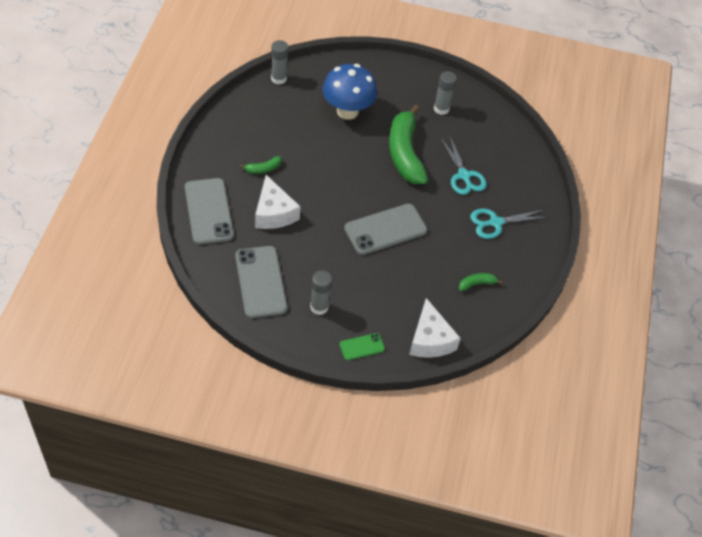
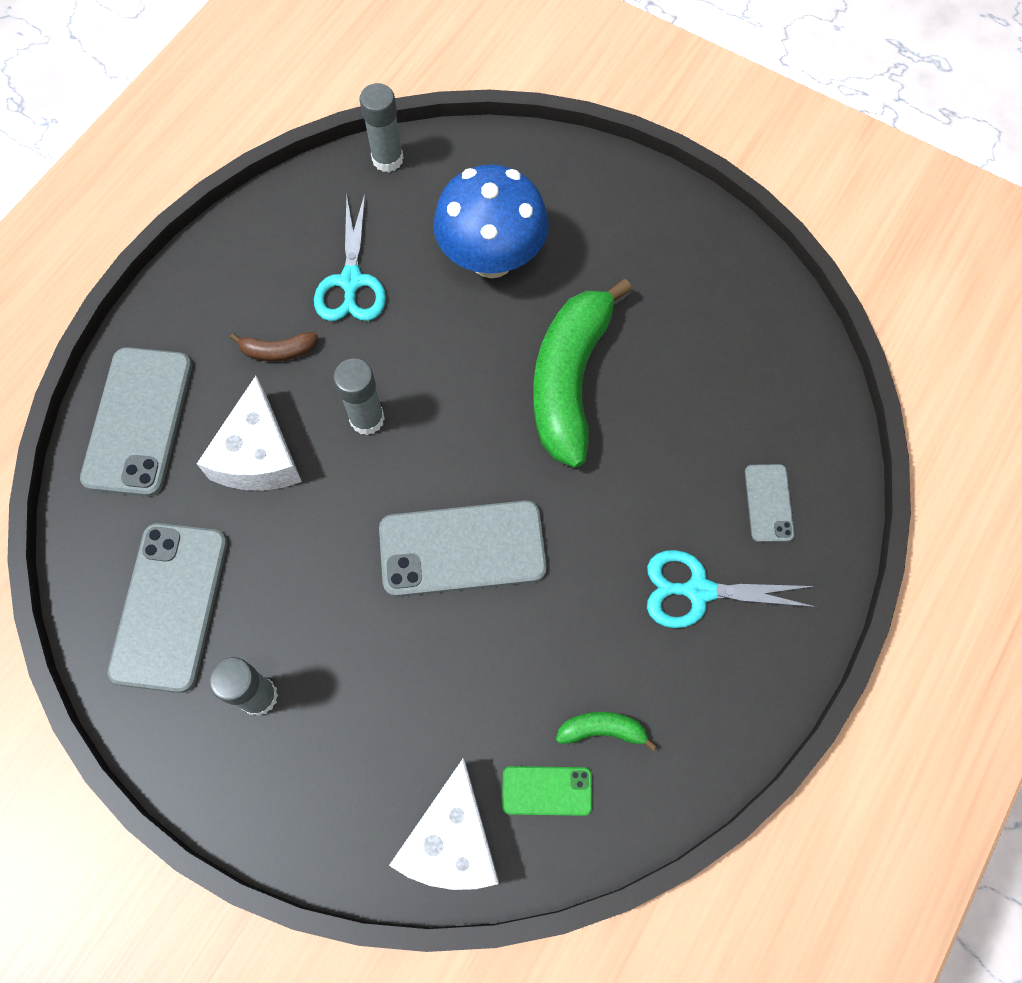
camera: 25 degrees right, 15 degrees up
green banana [239,156,282,174] -> brown banana [230,332,318,362]
green phone [340,333,385,360] -> green phone moved to [502,766,592,816]
grey glue stick [434,71,457,115] -> grey glue stick moved to [333,358,385,435]
turquoise scissors [441,137,487,195] -> turquoise scissors moved to [314,194,386,321]
none -> grey phone [745,464,794,542]

